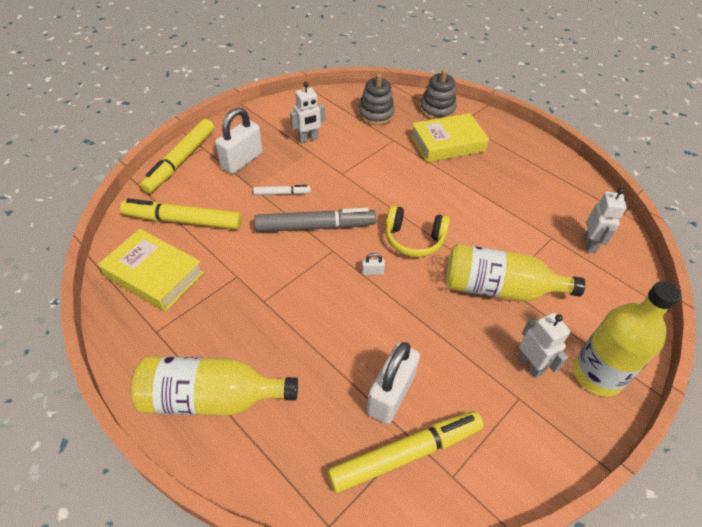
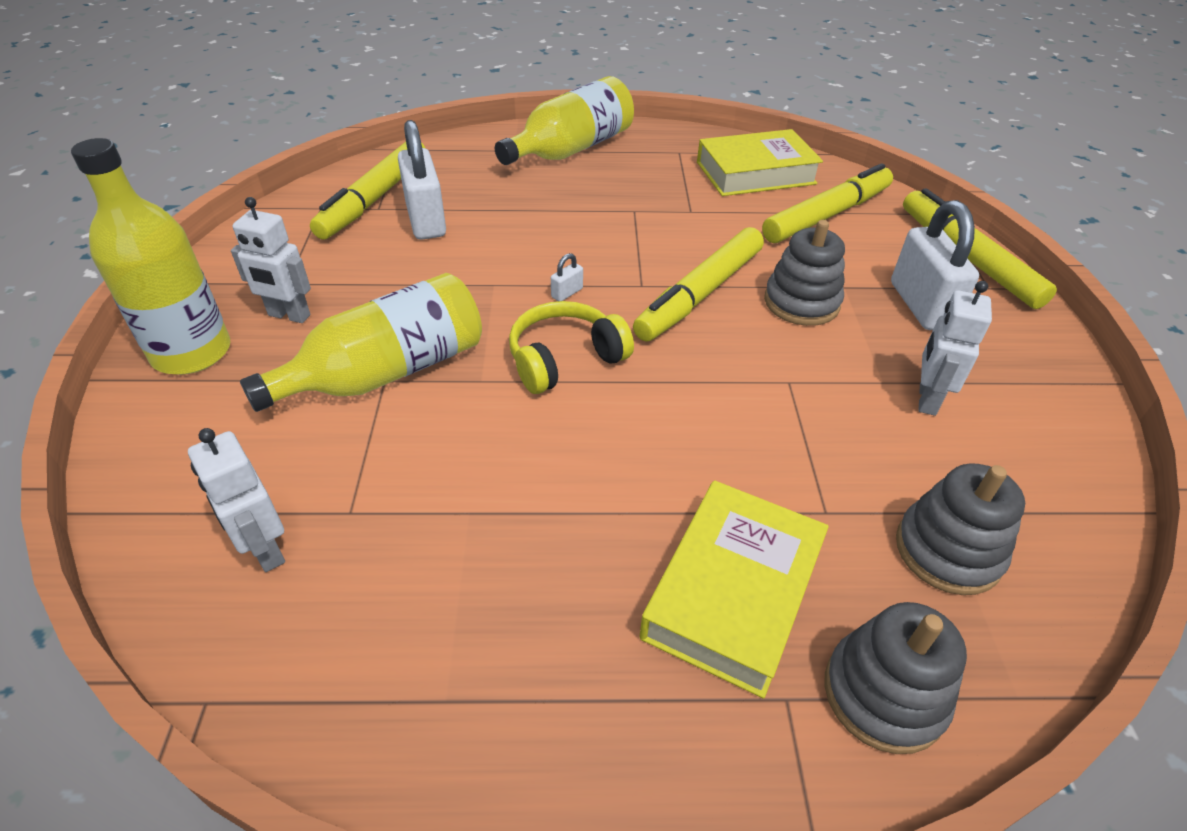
camera: 135 degrees right, 5 degrees down
white marker [253,185,311,195] -> grey stacking toy [764,220,845,326]
grey marker [254,208,376,232] -> yellow marker [633,227,764,341]

